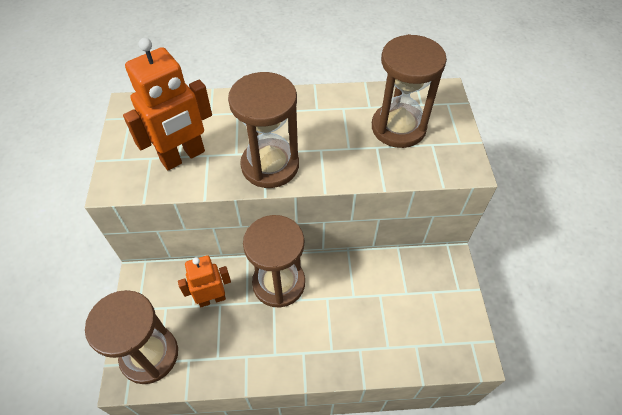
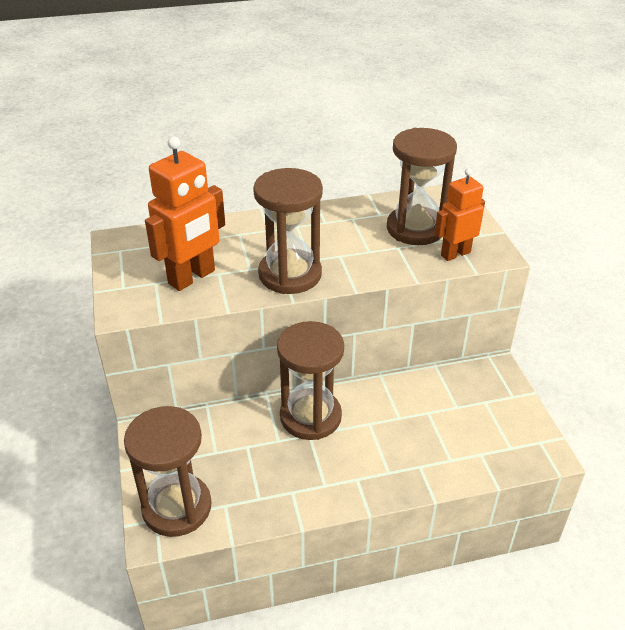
camera: 10 degrees left, 15 degrees down
orange robot [178,255,231,307] -> orange robot moved to [435,168,485,261]

